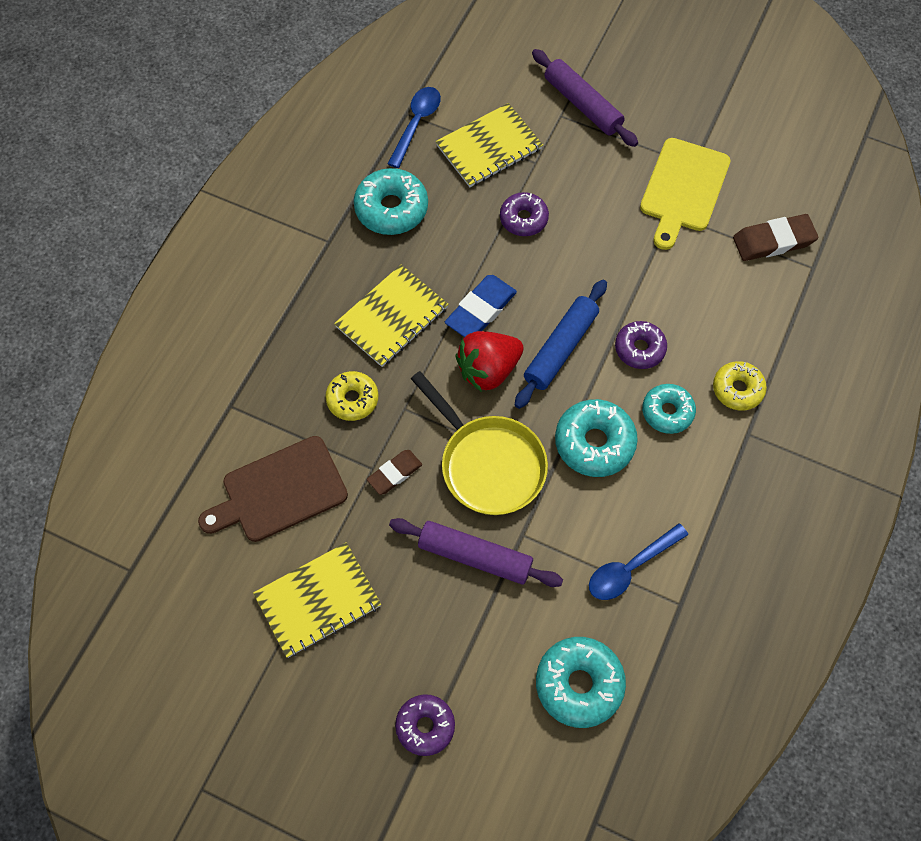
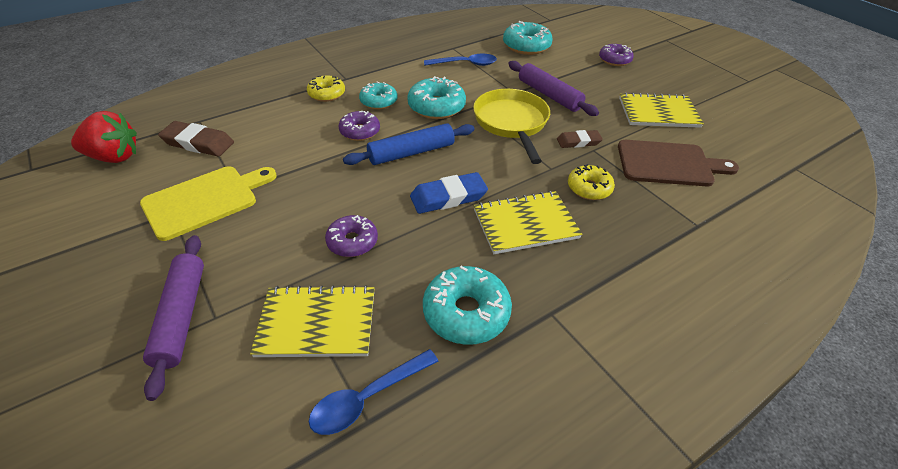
camera: 150 degrees left, 20 degrees down
red strawberry [456,331,524,392] -> red strawberry moved to [71,111,137,163]

